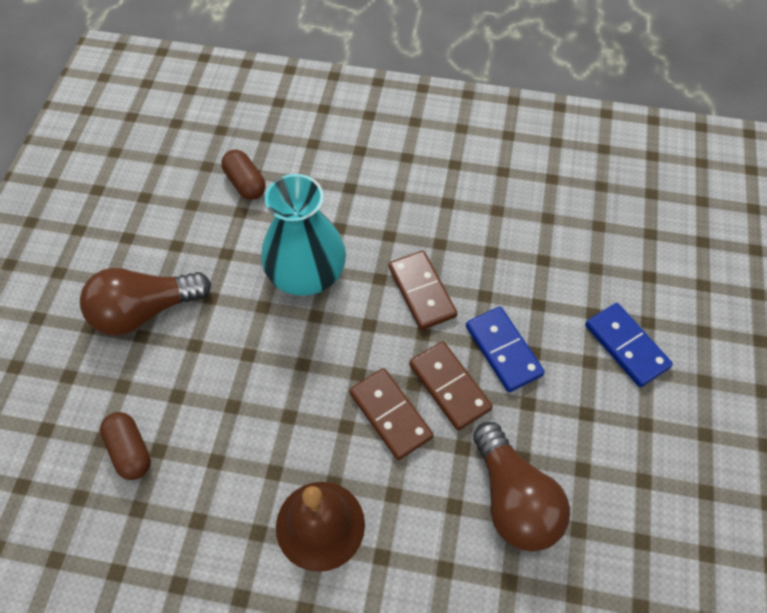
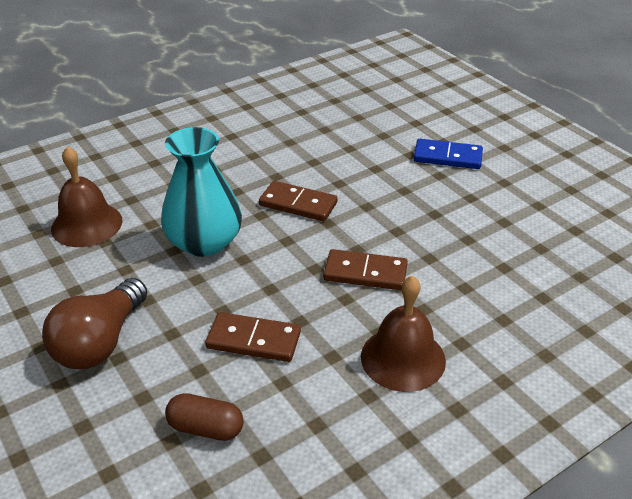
camera: 45 degrees left, 20 degrees down
brown capsule [221,150,266,200] -> brown bell [51,146,122,247]
brown domino [409,341,493,430] -> brown domino moved to [205,312,301,362]
blue domino [466,307,545,392] -> none
brown light bulb [473,422,570,552] -> none

